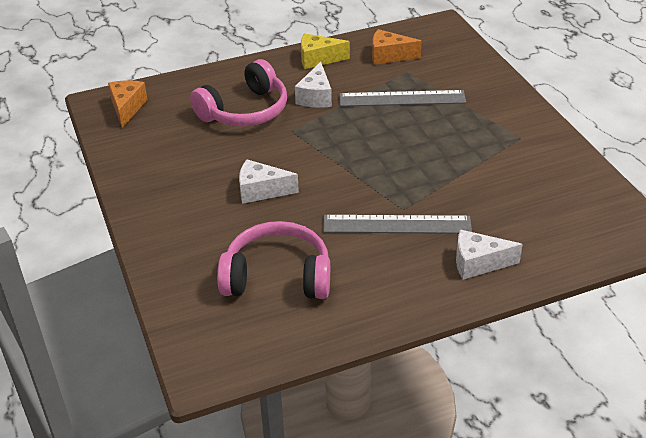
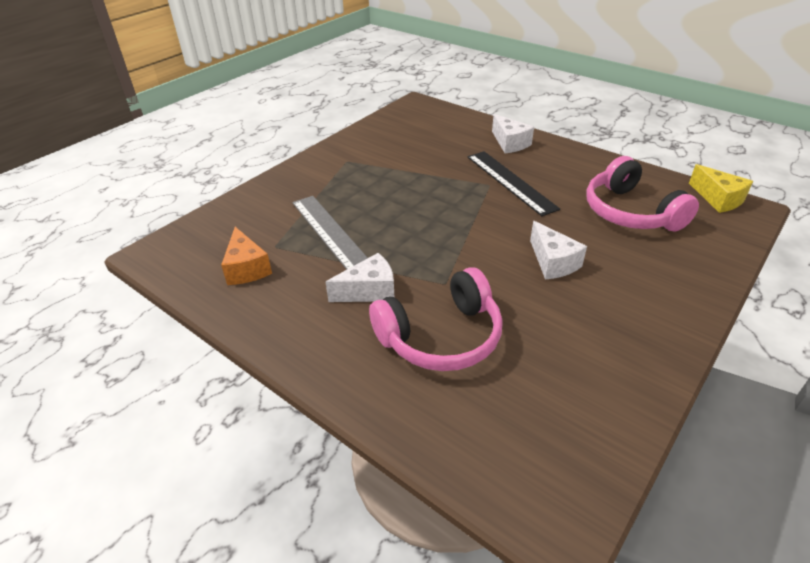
camera: 120 degrees left, 0 degrees up
orange cheese [108,80,148,128] -> none
pink headphones [190,59,287,127] -> pink headphones turned 135 degrees clockwise [369,267,503,371]
yellow cheese [301,33,350,69] -> yellow cheese moved to [689,164,753,213]
grey ruler [323,215,472,234] -> black ruler [467,151,560,216]

